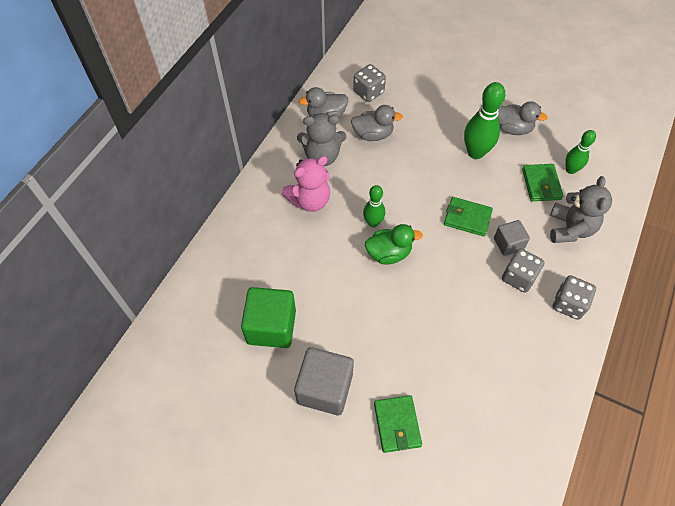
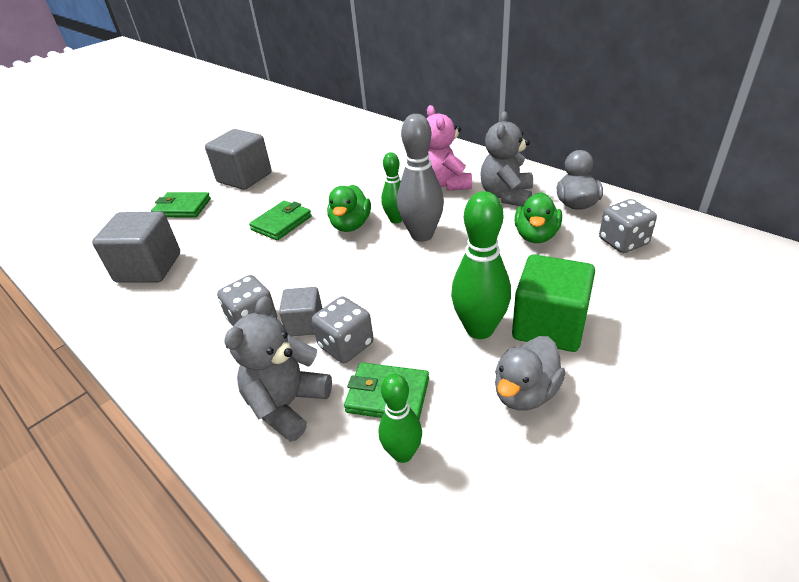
camera: 110 degrees right, 20 degrees down
green cube [241,287,296,348] -> green cube moved to [512,254,595,352]
grey duck [351,105,403,141] -> green duck [515,192,562,243]
green wallet [444,197,493,237] -> green wallet moved to [249,201,312,240]
grey teddy bear [550,176,612,243] -> grey teddy bear turned 90 degrees clockwise [224,296,332,442]
grey dice [553,275,596,320] -> grey dice moved to [312,296,374,363]
none -> grey cube [92,211,180,283]
none -> grey bowling pin [397,114,444,242]

